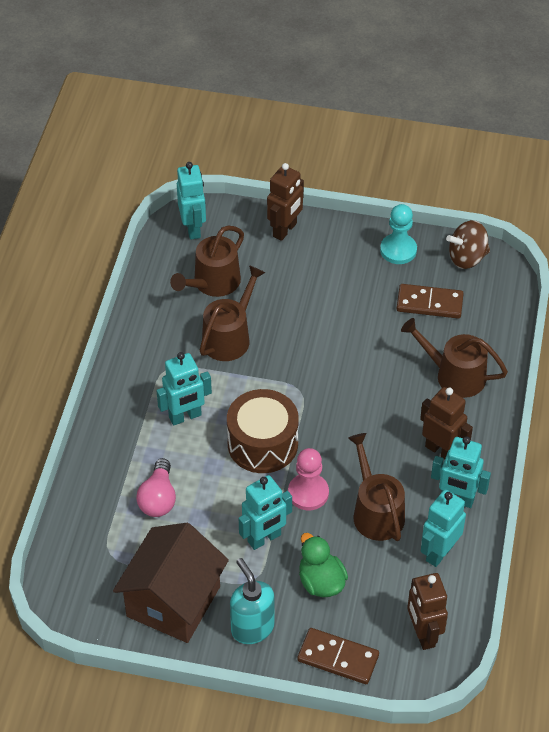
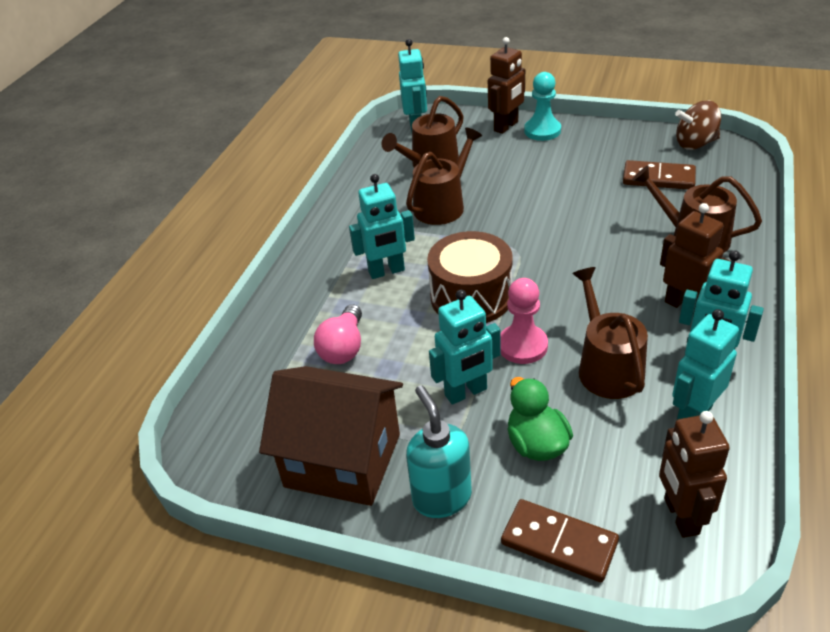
camera: 10 degrees right, 10 degrees down
brown house [113,523,229,643] -> brown house turned 75 degrees clockwise [259,366,403,506]
turquoise pawn [380,204,417,264] -> turquoise pawn moved to [524,72,561,141]

